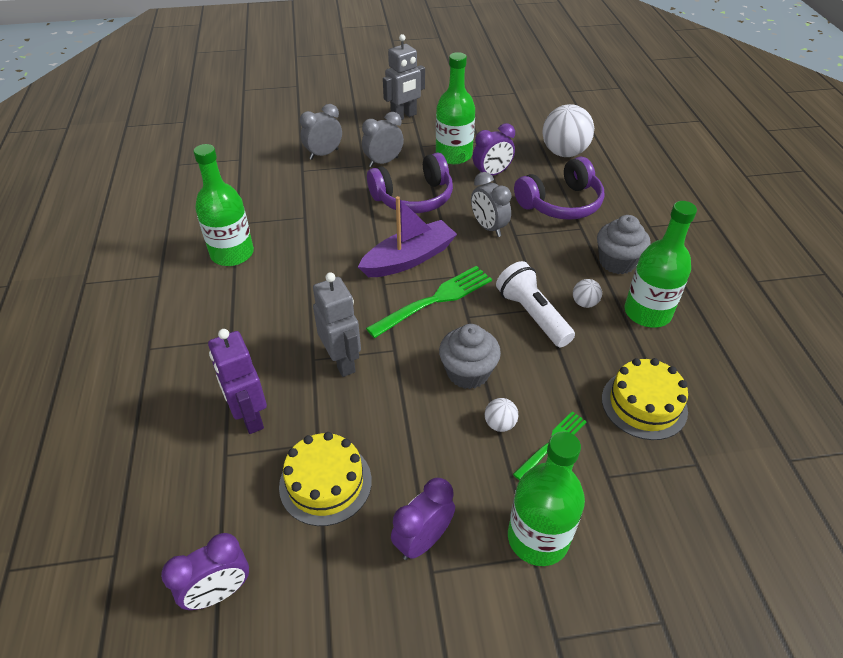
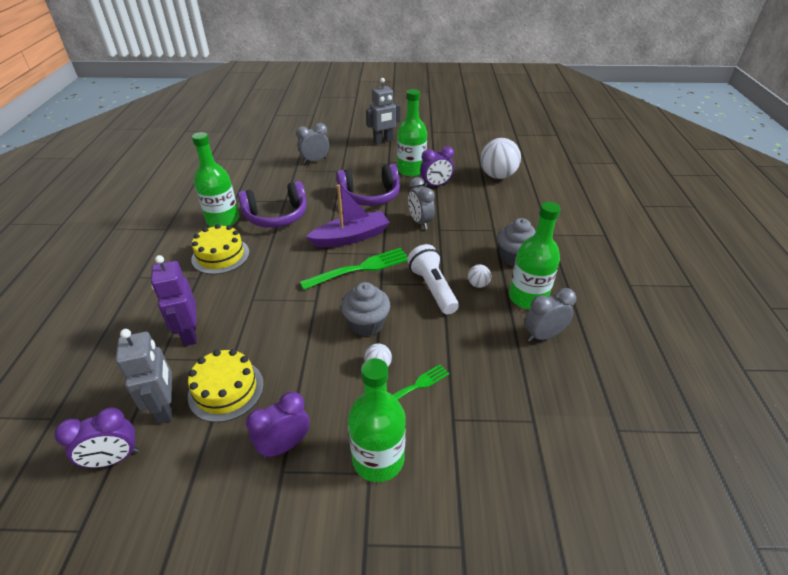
camera: 10 degrees right, 5 degrees down
grey robot [313,272,361,377] -> grey robot moved to [115,329,173,424]
grey clock [362,112,404,167] -> grey clock moved to [524,288,576,342]
purple headphones [514,157,604,220] -> purple headphones moved to [238,181,307,228]
yellow cake [602,358,688,440] -> yellow cake moved to [191,224,249,274]

